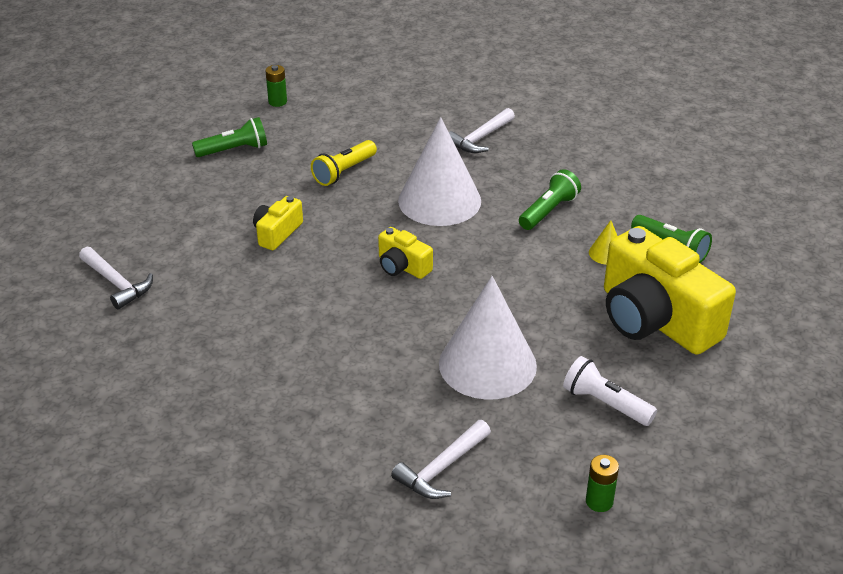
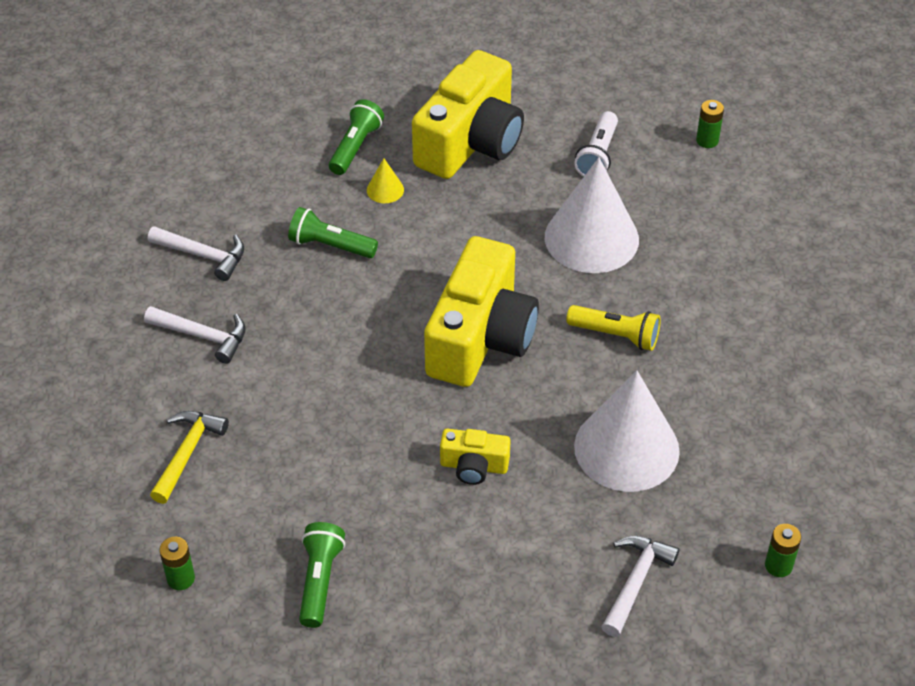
camera: 110 degrees left, 10 degrees up
green flashlight [192,117,267,157] -> green flashlight turned 45 degrees clockwise [299,522,345,628]
yellow flashlight [311,140,377,186] -> yellow flashlight moved to [566,305,661,351]
yellow camera [378,227,433,279] -> yellow camera [424,236,539,387], size x2.17
white hammer [391,420,491,499] -> white hammer moved to [148,226,244,281]
white cone [398,117,481,226] -> white cone moved to [574,371,680,492]
none -> yellow hammer [150,411,229,504]
none -> green battery [765,524,801,577]

